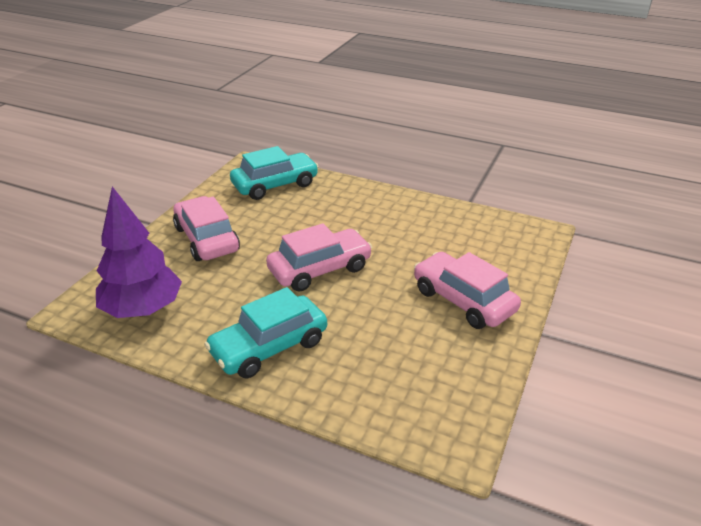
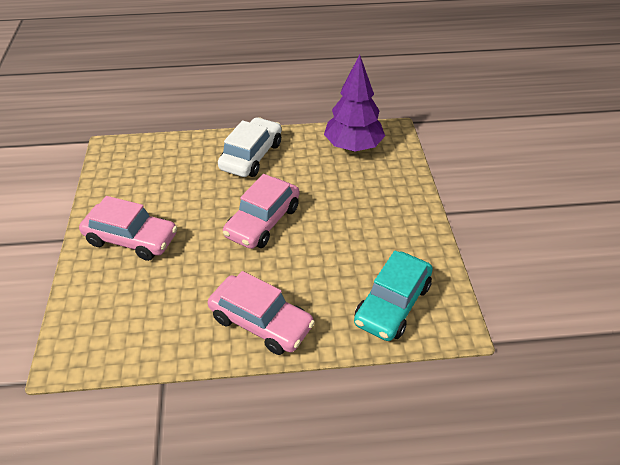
camera: 150 degrees right, 10 degrees up
pink car [173,196,240,261] -> pink car moved to [208,271,315,355]
turquoise car [204,287,327,378] -> white car [218,117,282,177]

